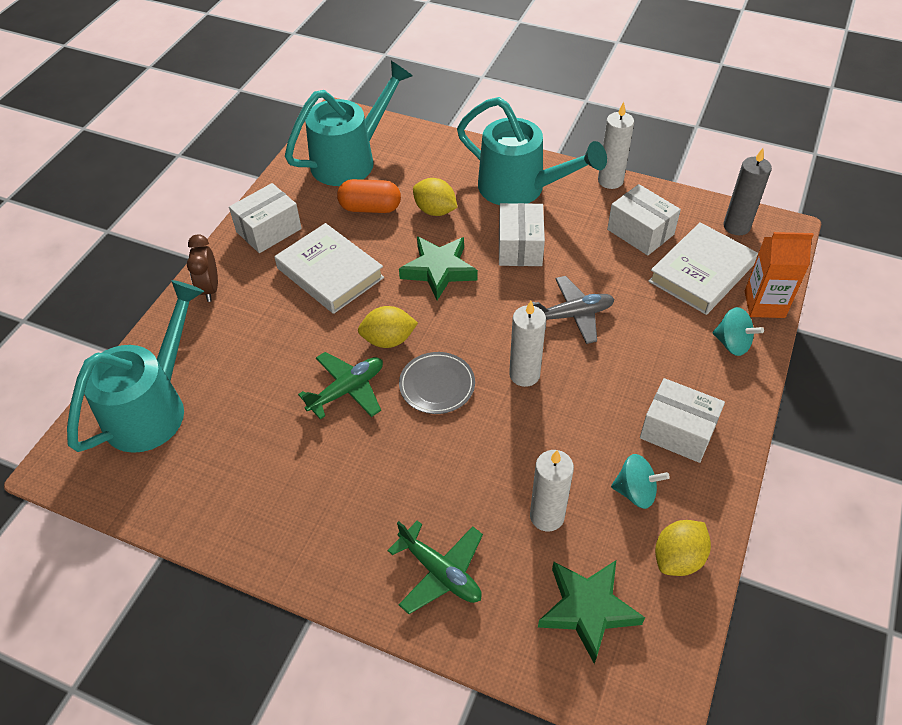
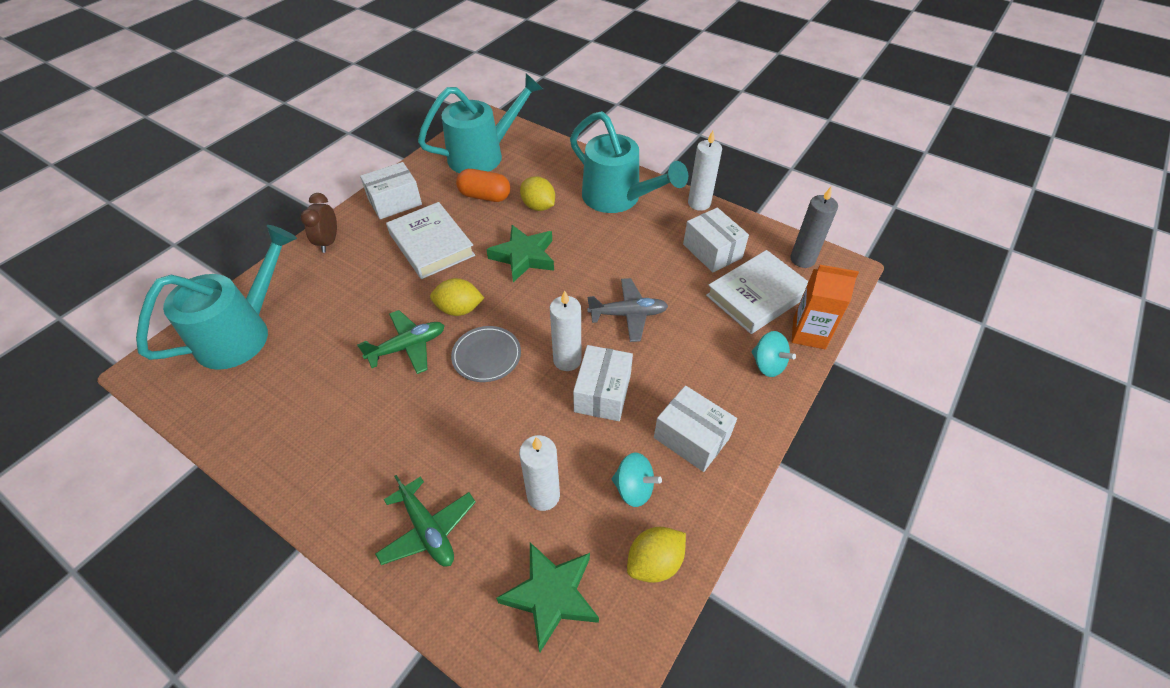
camera: 10 degrees right, 0 degrees up
white box [499,203,545,266] -> white box moved to [573,345,633,421]

